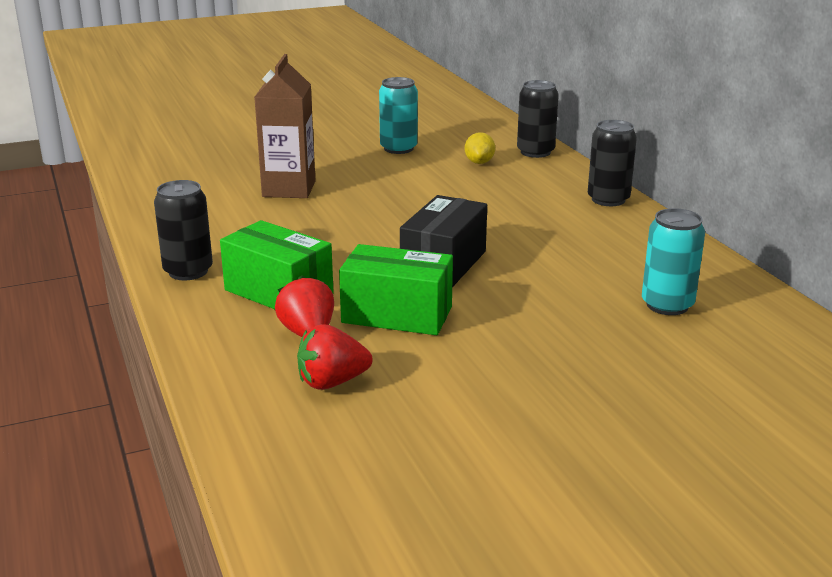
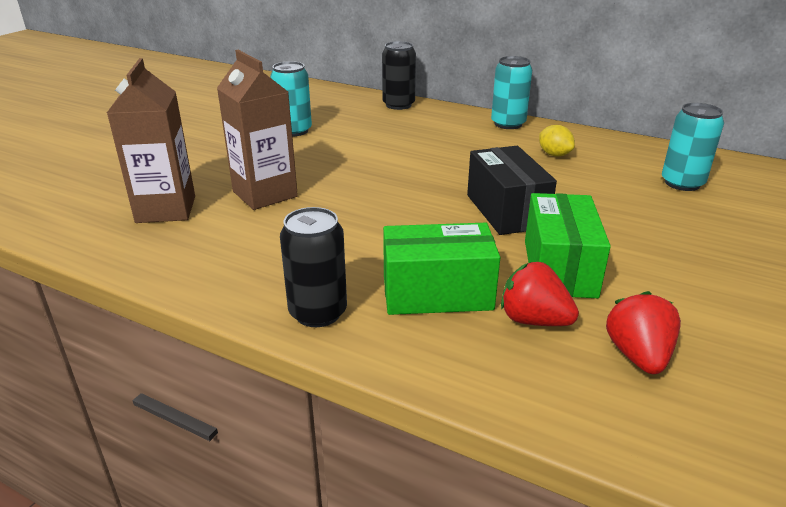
camera: 40 degrees left, 5 degrees up
red strawberry [297,324,373,390] -> red strawberry turned 150 degrees clockwise [606,291,681,374]
green box [339,244,453,335] -> green box turned 60 degrees counterclockwise [525,193,611,298]
yellow lemon [465,132,495,164] -> yellow lemon moved to [539,125,575,157]
black can [588,120,637,206] -> turquoise can [491,56,532,129]
none -> brown carton [107,58,195,223]

